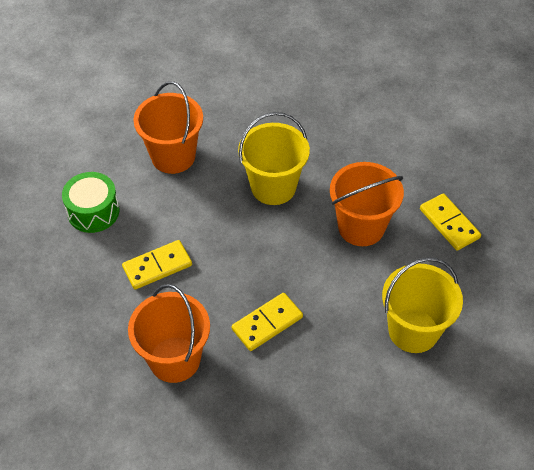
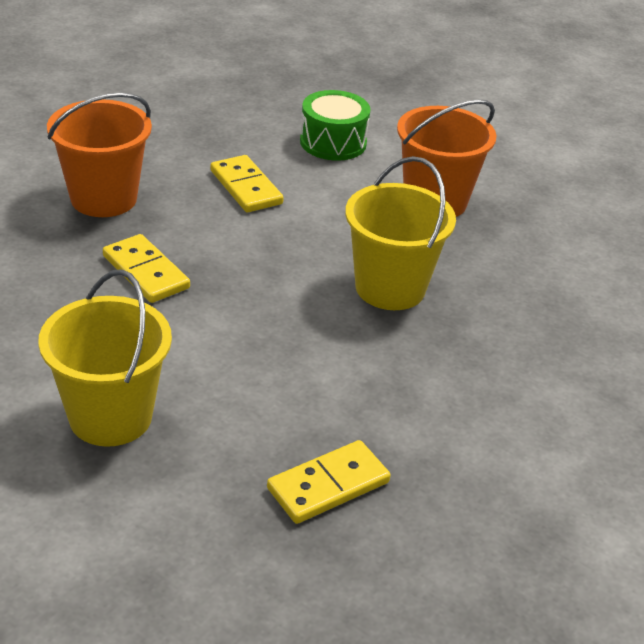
camera: 85 degrees right, 15 degrees down
orange bucket [330,162,404,246] -> none

